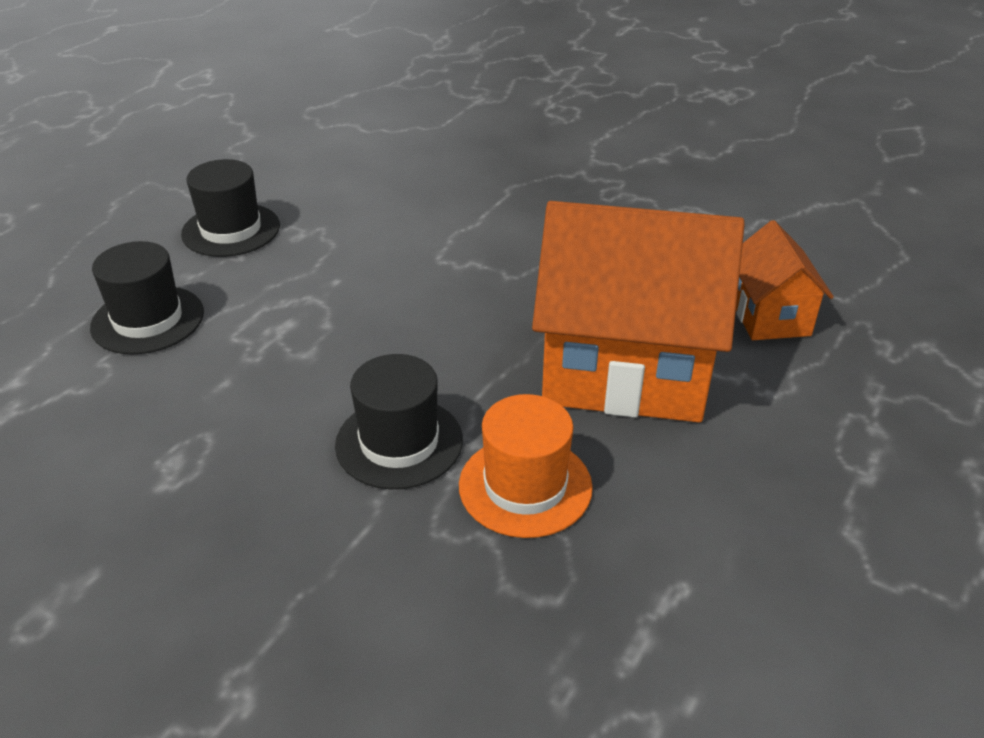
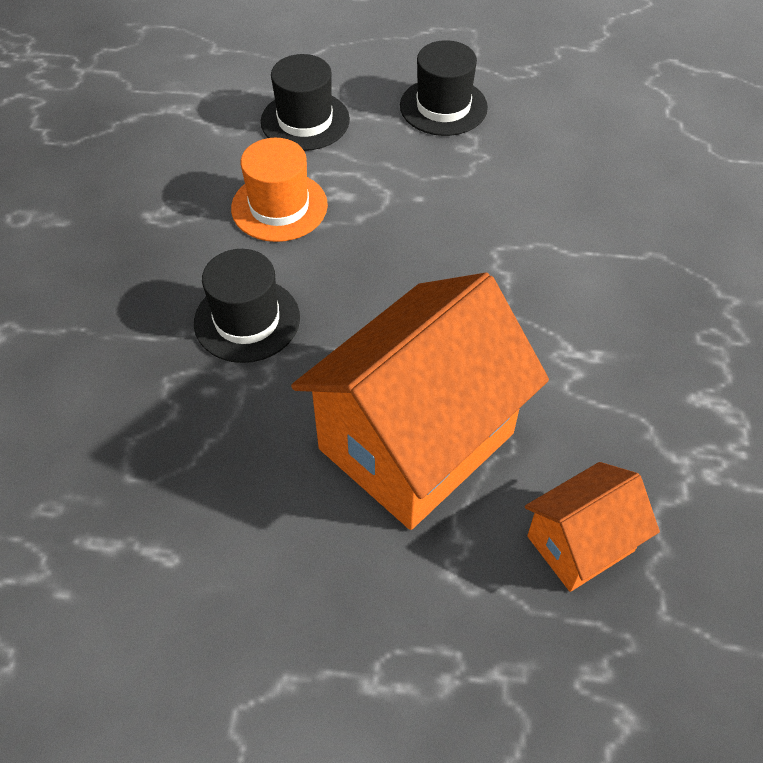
camera: 65 degrees right, 15 degrees up
orange hat [459,394,593,538] -> orange hat moved to [231,138,328,242]
orange house [532,201,745,423] -> orange house turned 60 degrees clockwise [291,273,549,530]

